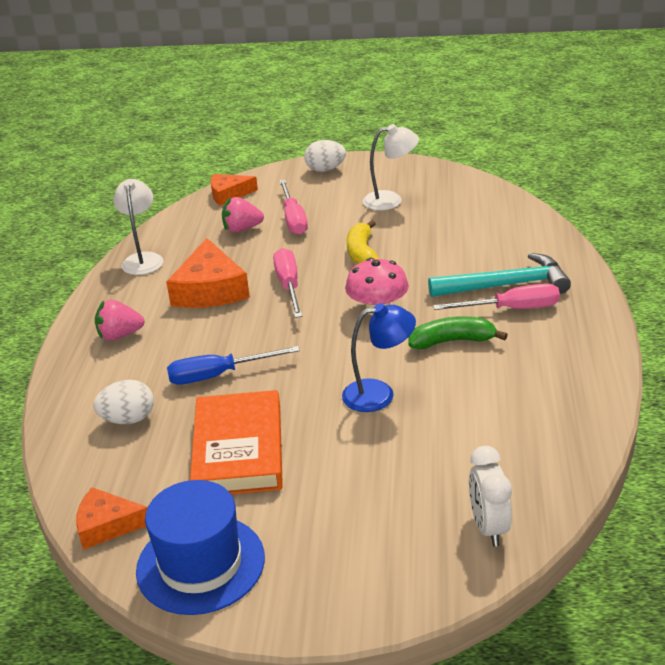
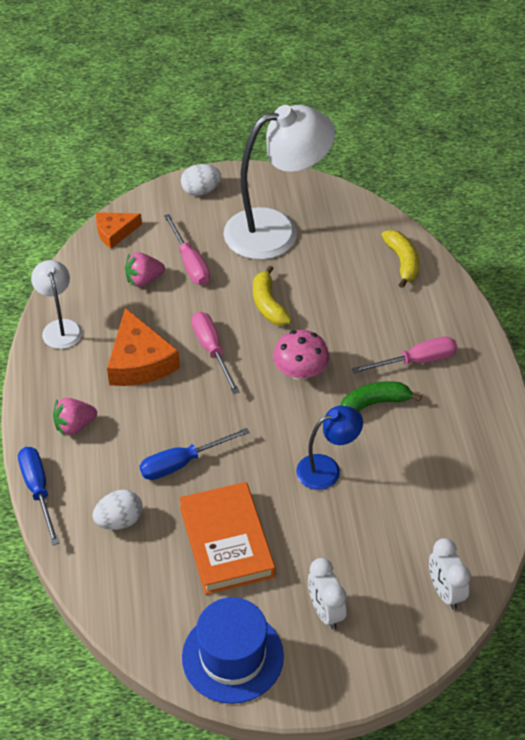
camera: 15 degrees left, 15 degrees up
orange cheese [76,487,148,550] -> none
white lamp [363,124,419,210] -> white lamp [224,105,335,260], size x1.97
turquoise hammer [428,253,571,297] -> none
none -> blue screwdriver [18,447,59,545]
none -> white clock [308,558,347,630]
none -> yellow banana [382,230,419,288]

